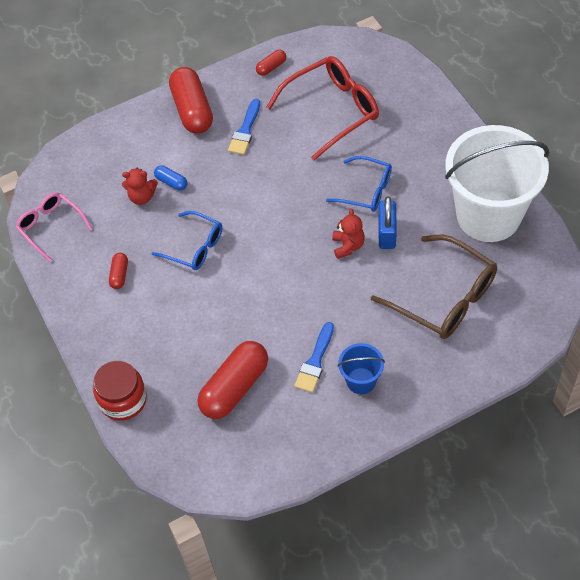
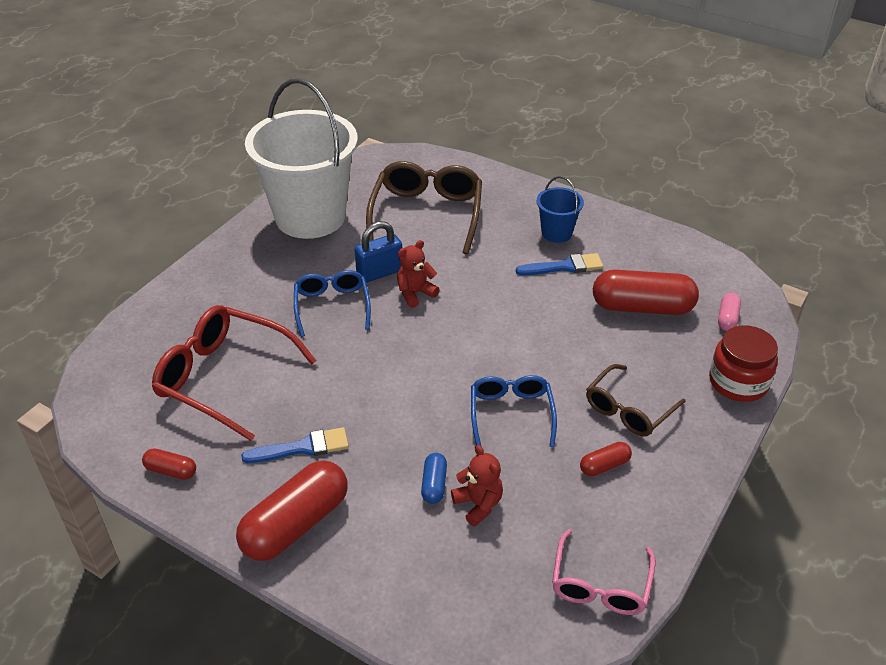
camera: 125 degrees left, 15 degrees down
none -> brown glasses [586,364,686,436]
none -> pink capsule [718,293,741,331]

